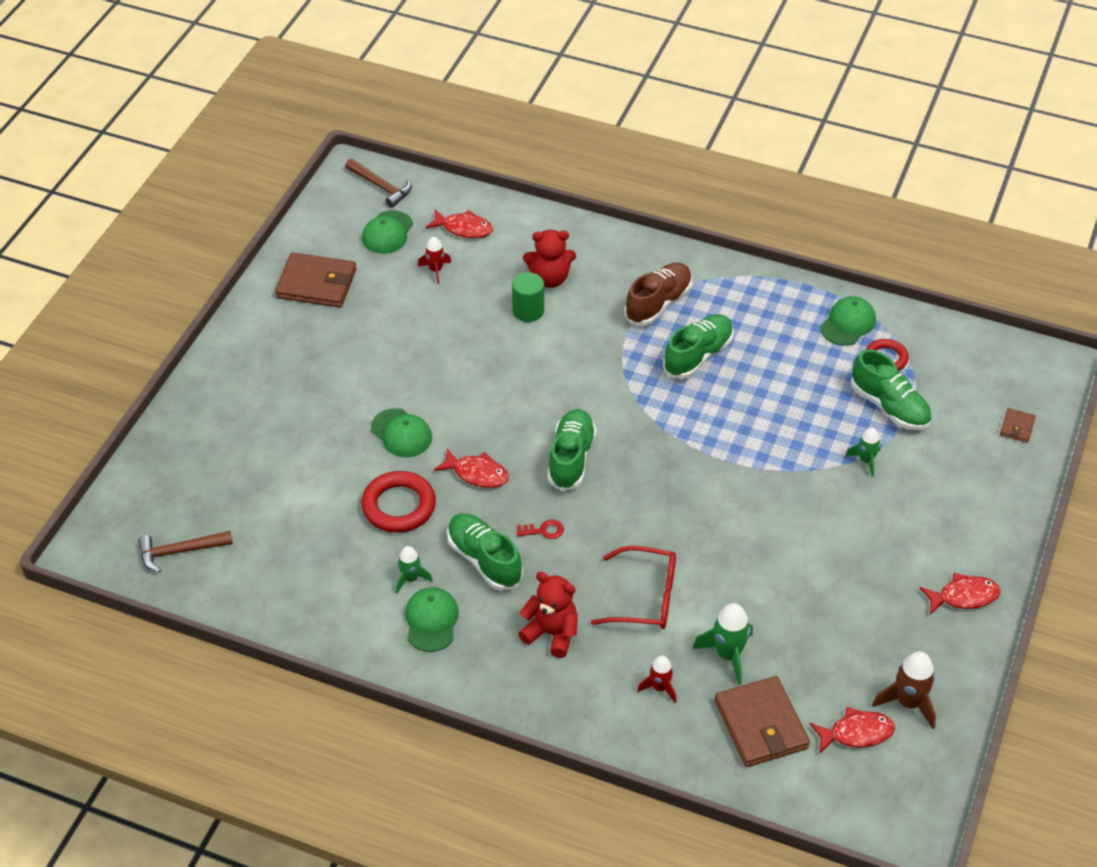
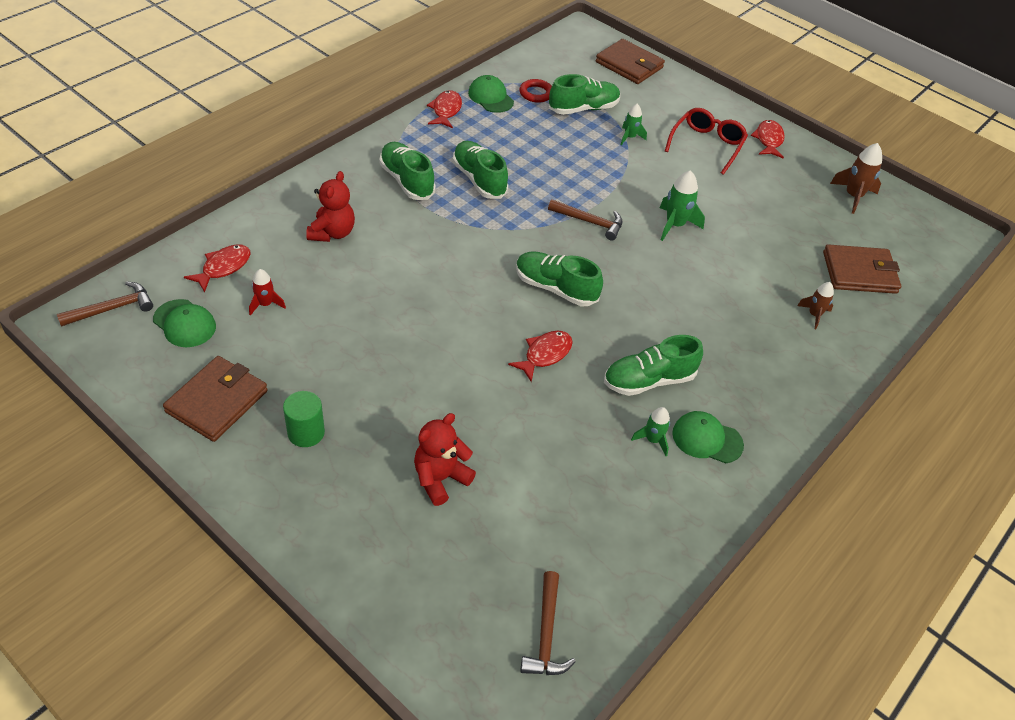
camera: 75 degrees left, 0 degrees up
red ring [361,471,436,533] -> none
green cap [371,408,432,457] -> none
green cylinder [512,272,544,322] -> green cylinder moved to [283,391,325,447]
red key [517,520,564,539] -> none
red teddy bear [518,572,578,658] -> red teddy bear moved to [414,413,476,506]
red glasses [591,546,676,629] -> red glasses moved to [665,108,748,175]
brown shoe [625,263,692,326] -> green shoe [379,142,436,200]
red rocket [637,655,677,703] -> brown rocket [797,282,834,329]
green rocket [693,603,753,685] -> green rocket moved to [660,170,705,241]
red fish [810,707,895,754] -> red fish moved to [427,91,462,128]
brown wallet [1000,408,1036,443] -> brown wallet [596,39,665,84], size x2.11
none -> brown hammer [548,199,623,240]

